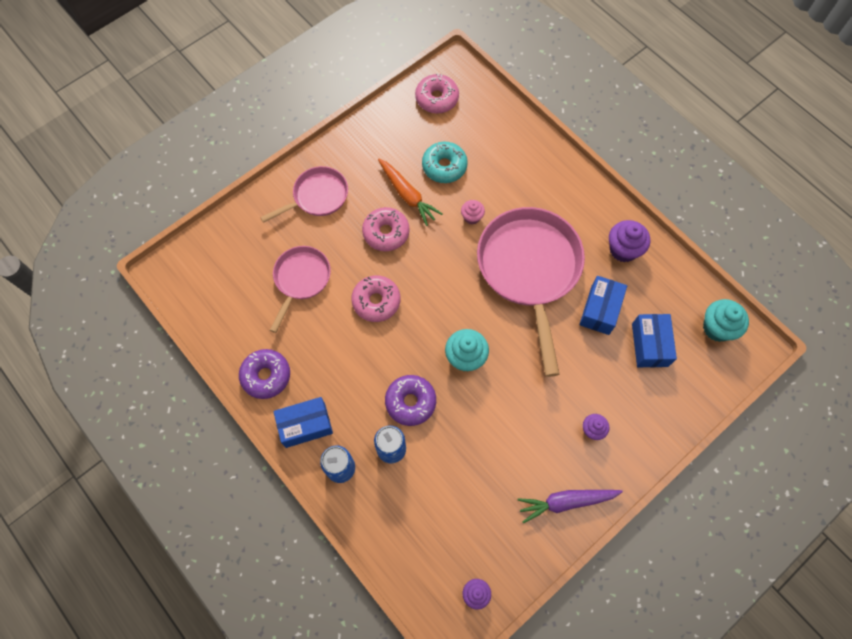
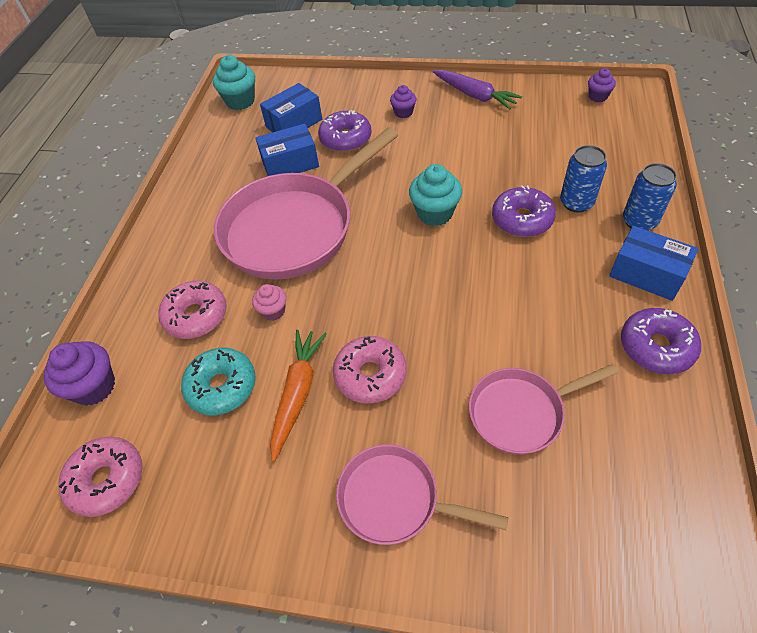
camera: 125 degrees left, 15 degrees down
pink donut [351,275,400,322] -> pink donut moved to [158,280,227,339]
purple cupcake [609,220,650,262] -> purple cupcake moved to [44,341,115,406]
none -> purple donut [318,110,372,152]

